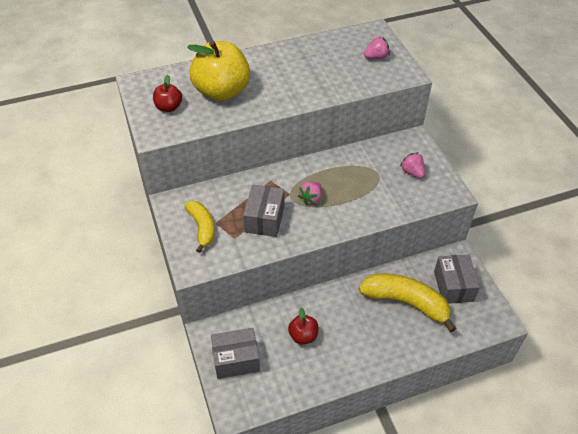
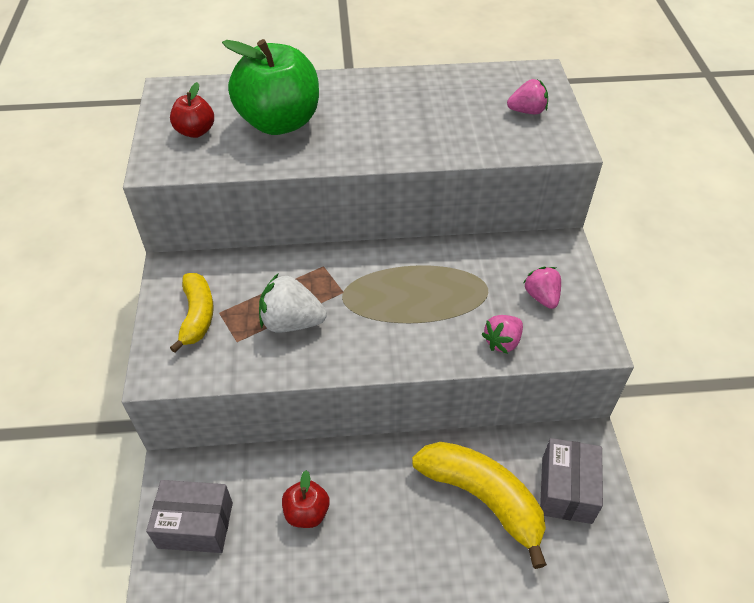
camera: 15 degrees right, 0 degrees up
yellow apple [187,41,250,101] -> green apple [222,39,319,135]
grey box [243,185,284,237] -> white strawberry [259,274,327,333]
pink strawberry [298,181,322,205] -> pink strawberry moved to [482,315,523,354]

